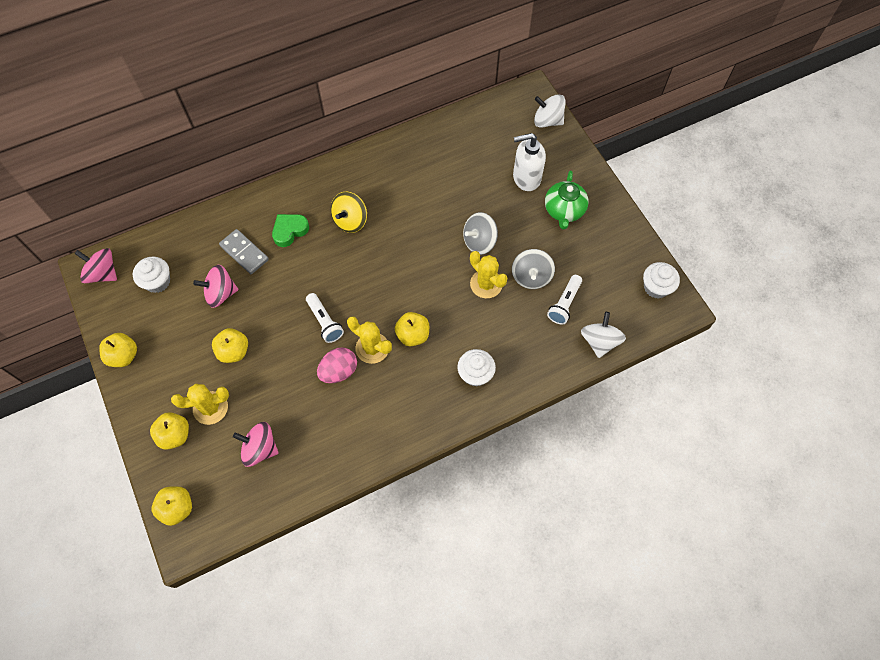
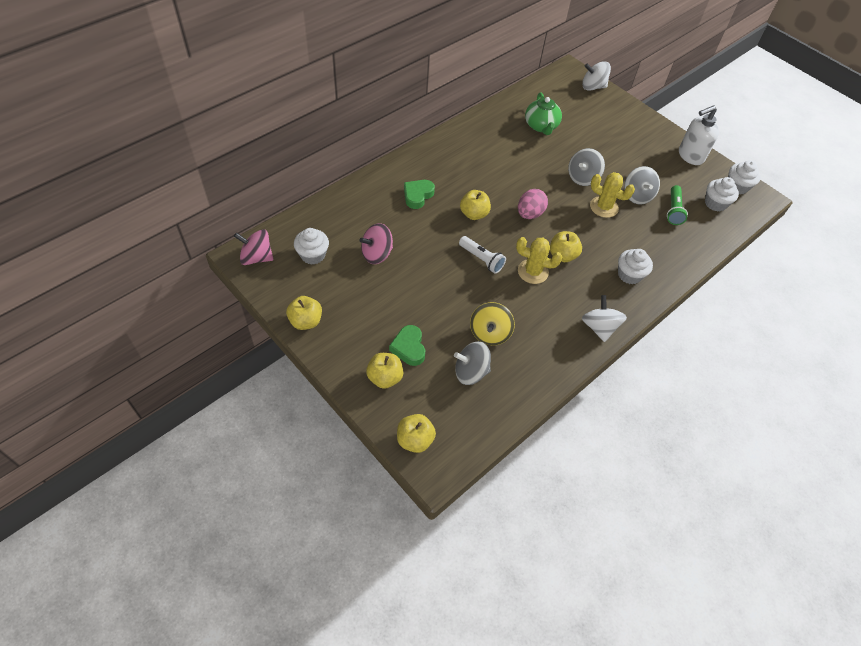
camera: 20 degrees left, 10 degrees down
yellow cactus [171,384,229,425] -> green heart [389,325,425,366]
yellow apple [212,328,248,363] -> yellow apple moved to [460,190,491,220]
grey domino [219,229,269,274] -> none
pink spinning top [233,422,279,467] -> grey spinning top [454,341,491,385]
pink egg [317,347,357,383] -> pink egg moved to [518,189,548,219]
yellow spinning top [331,191,367,233] -> yellow spinning top moved to [470,302,515,345]
white soap dispenser [513,133,546,191] -> white soap dispenser moved to [679,105,719,165]
green teapot [545,171,588,230] -> green teapot moved to [525,92,562,135]
white flashlight [547,275,582,325] -> green flashlight [667,185,688,225]
white spinning top [581,312,626,358] -> white spinning top moved to [582,295,627,342]
none -> white cupcake [705,177,739,212]

